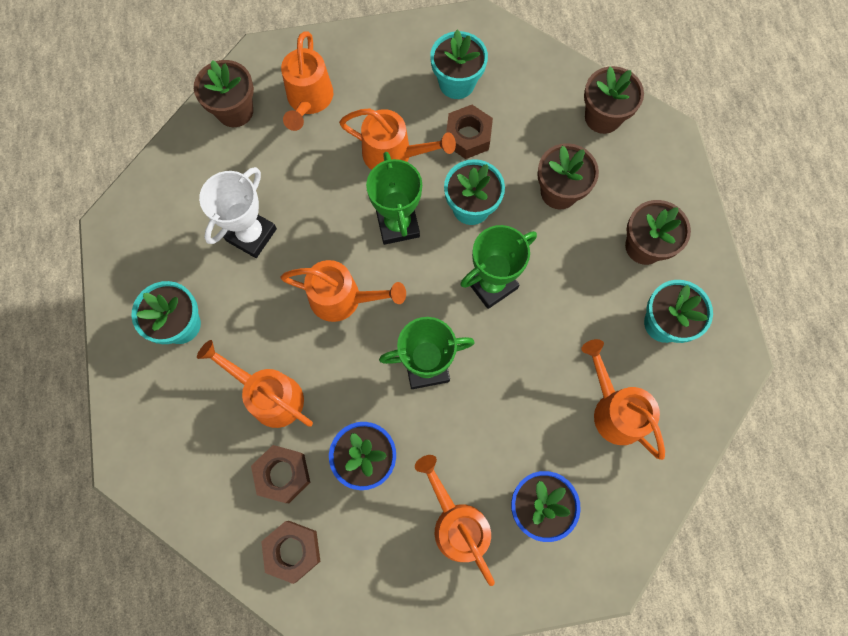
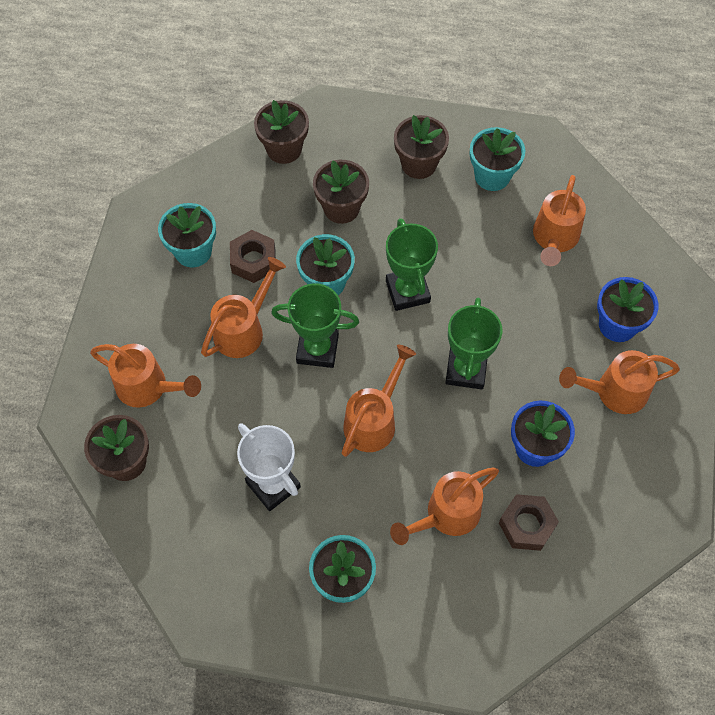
camera: 70 degrees left, 10 degrees down
brown nut [261,521,321,584] -> none
orange watering can [581,339,665,460] -> orange watering can turned 60 degrees counterclockwise [533,175,586,266]

